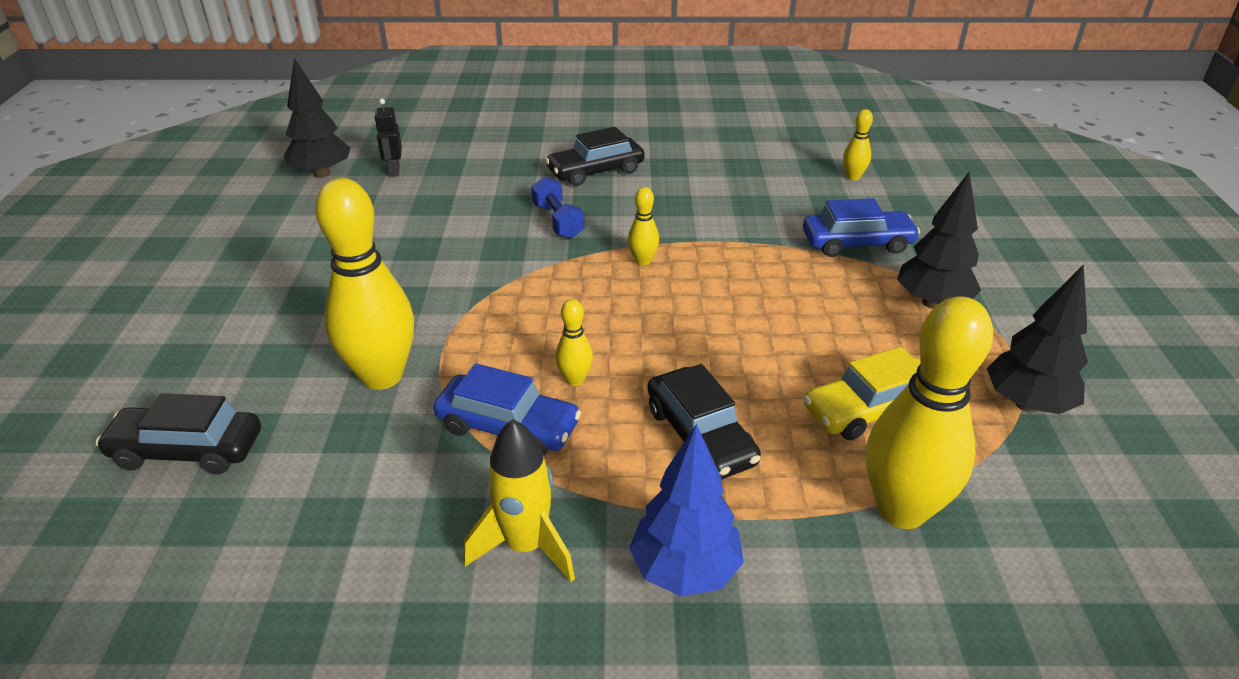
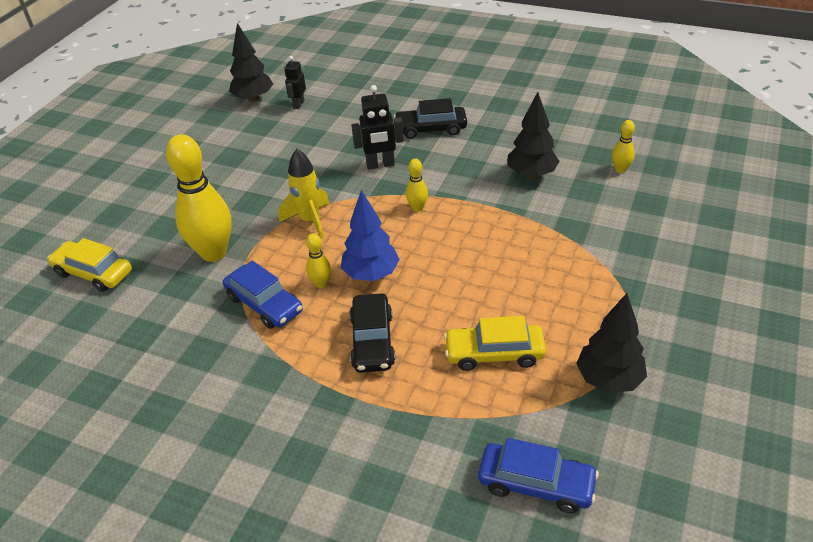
camera: 25 degrees right, 5 degrees up
black car [96,394,261,474] -> yellow car [47,238,132,292]
yellow rocket [464,419,575,582] -> yellow rocket moved to [278,149,329,239]
blue dumbbell [531,176,585,239] -> black robot [351,85,404,170]
blue tree [629,424,744,596] -> blue tree moved to [341,190,400,281]
blue car [803,198,920,257] -> blue car moved to [478,438,599,513]
yellow bowling pin [866,296,993,529] -> none
black tree [897,171,981,309] -> black tree moved to [508,92,559,179]

